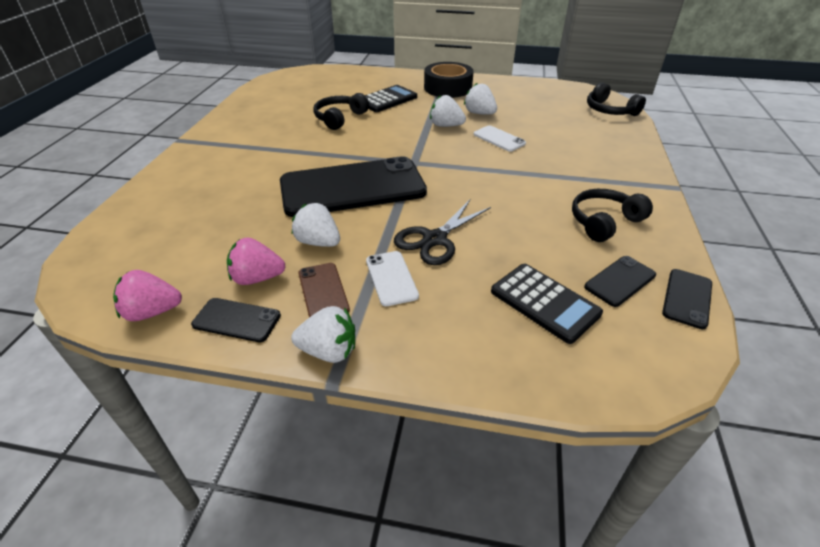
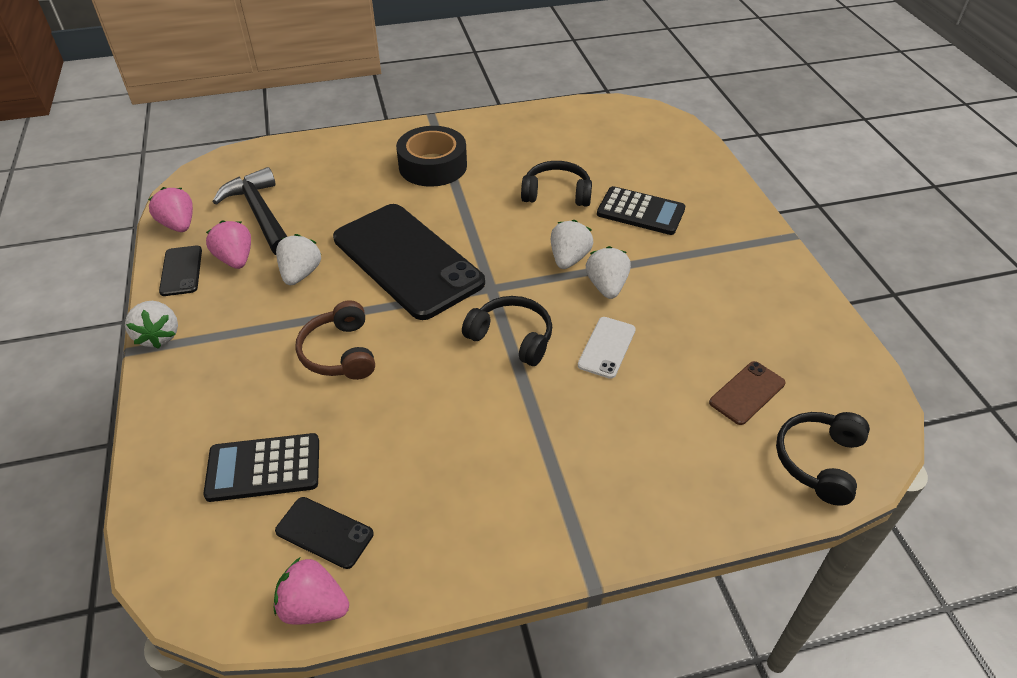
camera: 65 degrees right, 5 degrees up
brown phone [298,263,350,317] -> brown phone moved to [709,361,786,425]
white phone [366,251,419,306] -> none
black scissors [394,200,491,265] -> brown headphones [295,300,375,380]
black tape [424,62,474,98] -> black tape moved to [396,126,467,187]
white strawberry [464,83,497,115] -> white strawberry moved to [551,220,593,269]
black calculator [491,264,603,344] -> black calculator turned 60 degrees clockwise [203,433,319,502]
black headphones [572,189,653,242] -> black headphones moved to [462,296,552,366]
black phone [662,269,712,329] -> pink strawberry [274,557,349,625]
none -> black hammer [212,167,288,255]

